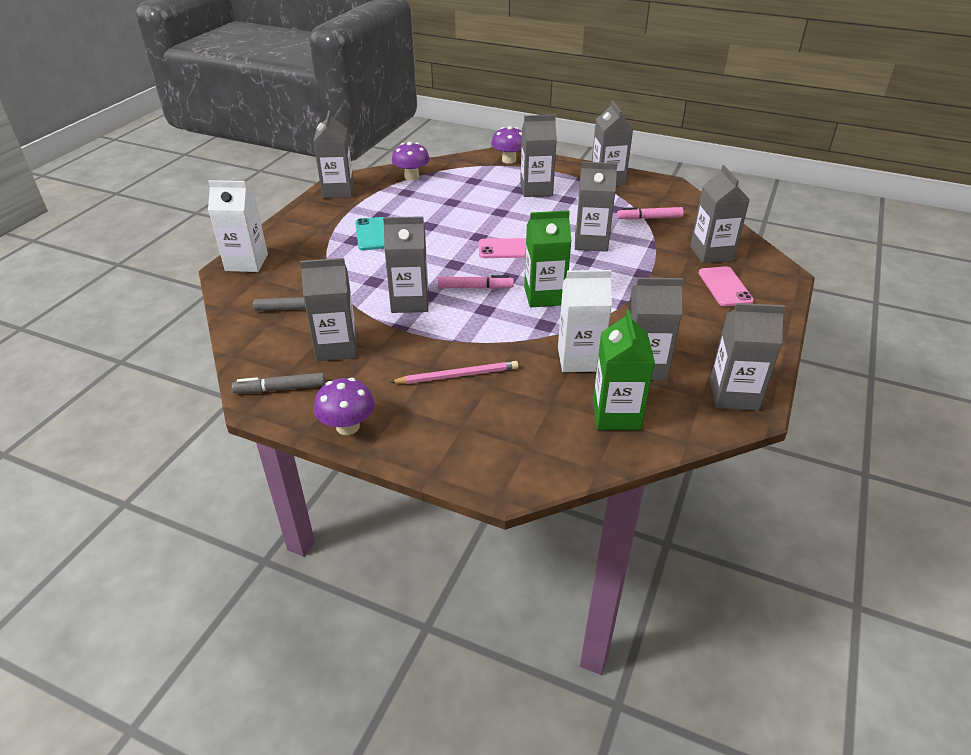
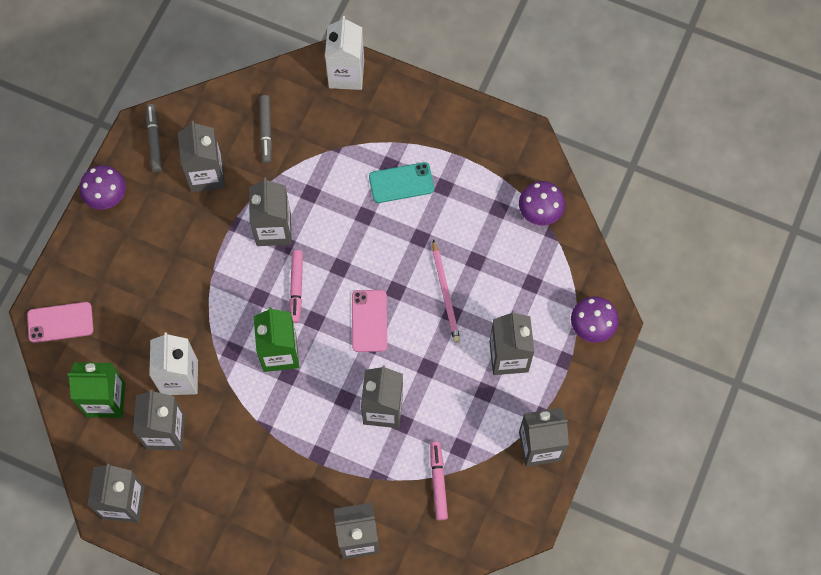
camera: 90 degrees right, 30 degrees up
grey carton [313,110,354,198] -> none
pink pencil [391,361,518,384] -> pink pencil moved to [433,240,460,343]
pink phone [699,266,754,306] -> pink phone moved to [27,302,94,343]

